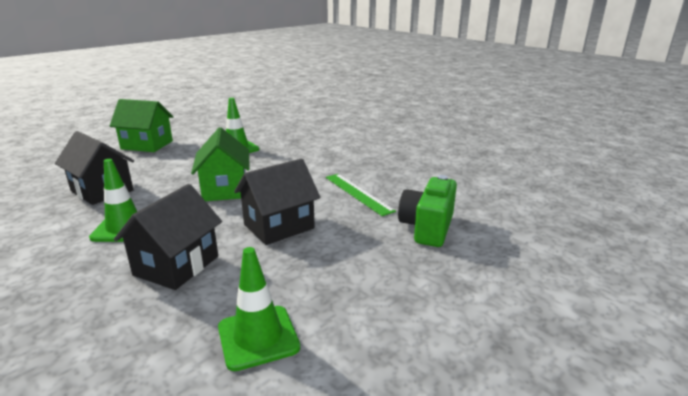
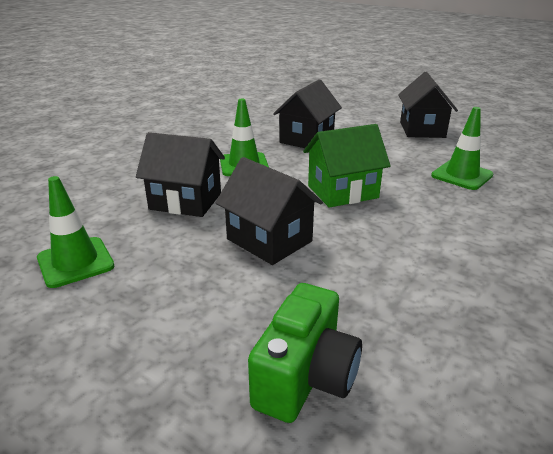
camera: 80 degrees right, 5 degrees up
green house [110,99,173,152] -> black house [398,72,458,138]
green ruler [326,174,396,216] -> none
green camera [398,175,457,247] -> green camera turned 105 degrees clockwise [248,283,362,423]

